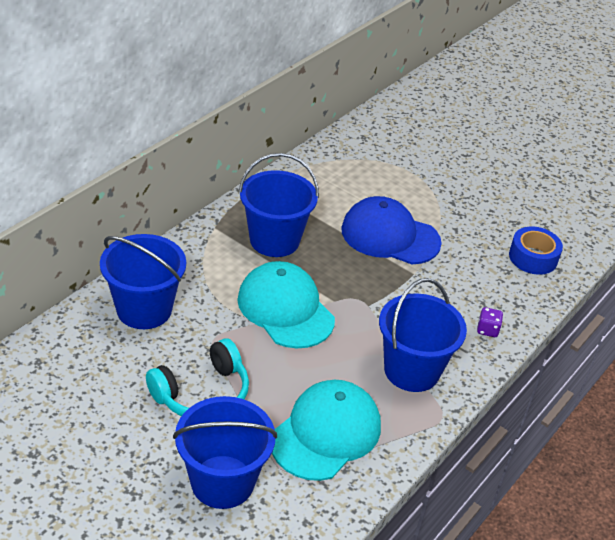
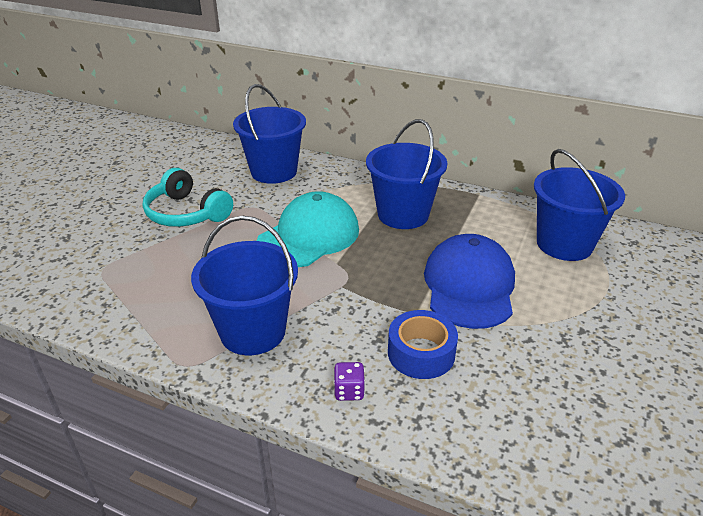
camera: 80 degrees right, 5 degrees down
blue bucket [173,396,277,509] -> blue bucket moved to [534,149,625,261]
turquoise cap [272,380,381,481] -> none
blue tape [509,227,563,275] -> blue tape moved to [388,310,458,379]

